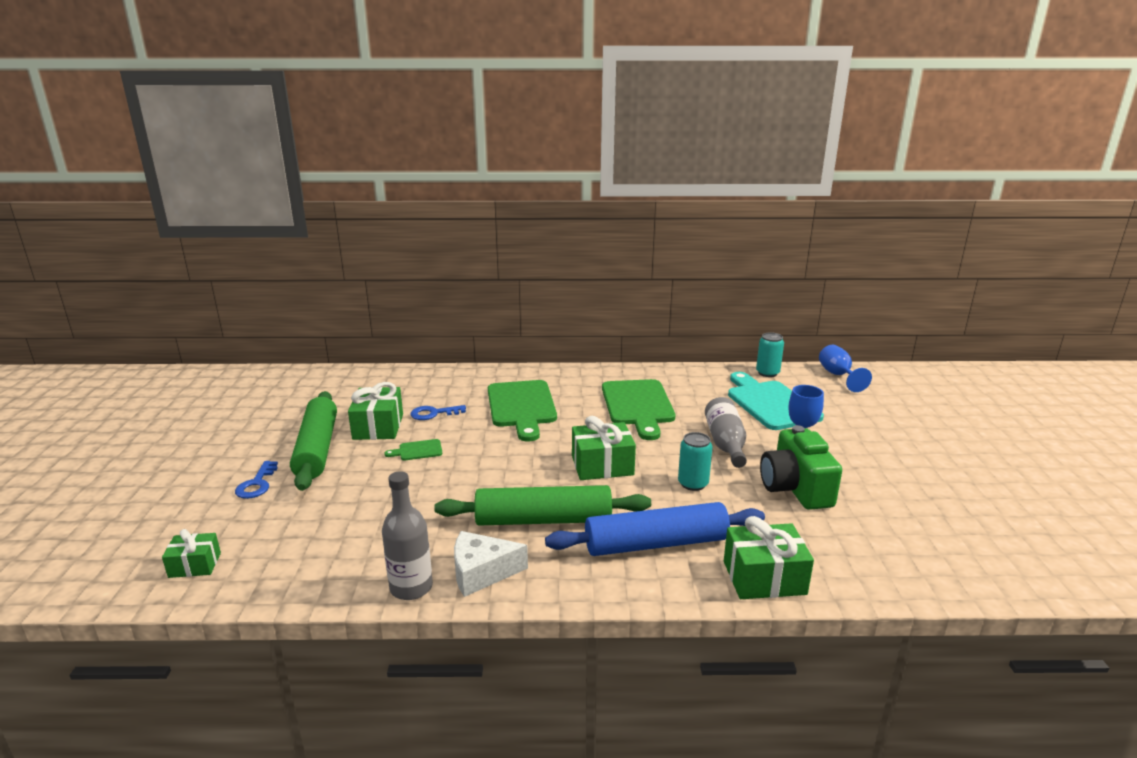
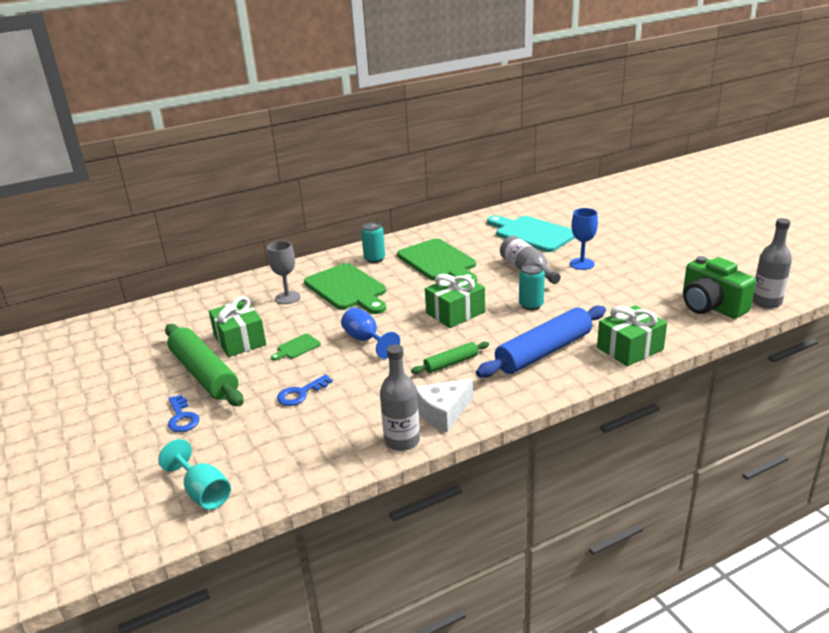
camera: 25 degrees left, 5 degrees up
green gift [162,529,221,578] -> turquoise goblet [158,439,231,510]
blue key [410,405,466,420] -> blue key moved to [277,374,333,406]
green rolling pin [434,485,651,526] -> green rolling pin [411,341,489,374], size x0.51
turquoise can [756,332,784,377] -> turquoise can moved to [361,222,385,263]
green camera [760,425,842,510] -> green camera moved to [683,256,756,319]
blue goblet [819,345,872,392] -> blue goblet moved to [341,307,400,359]
none -> grey goblet [267,241,300,304]
none -> grey bottle [752,218,792,309]

